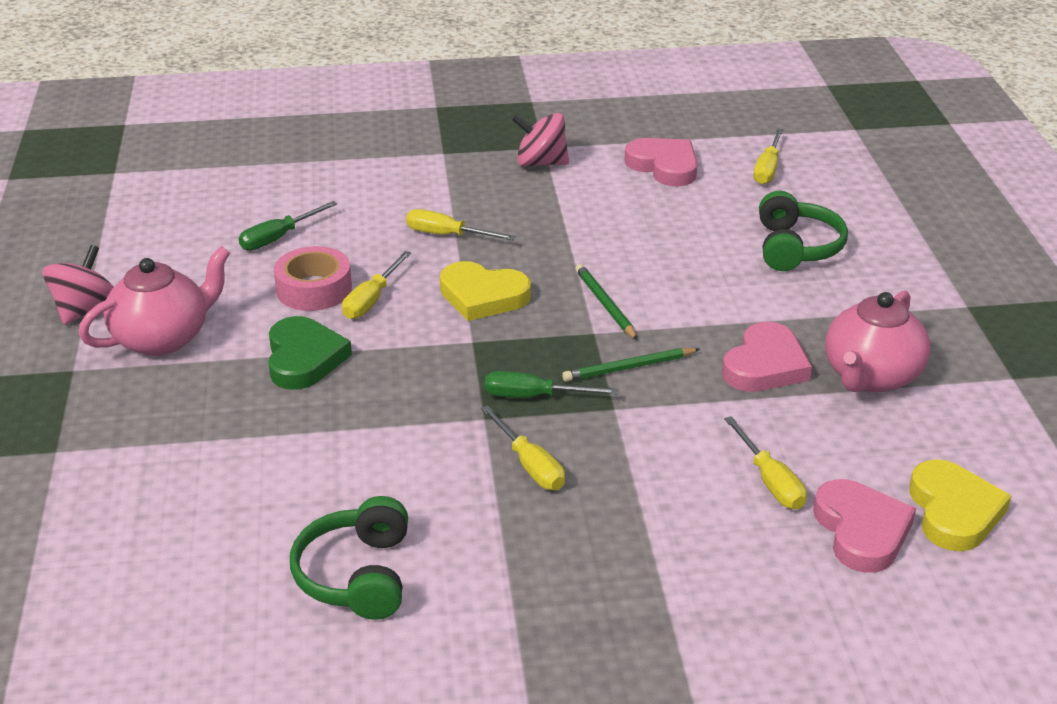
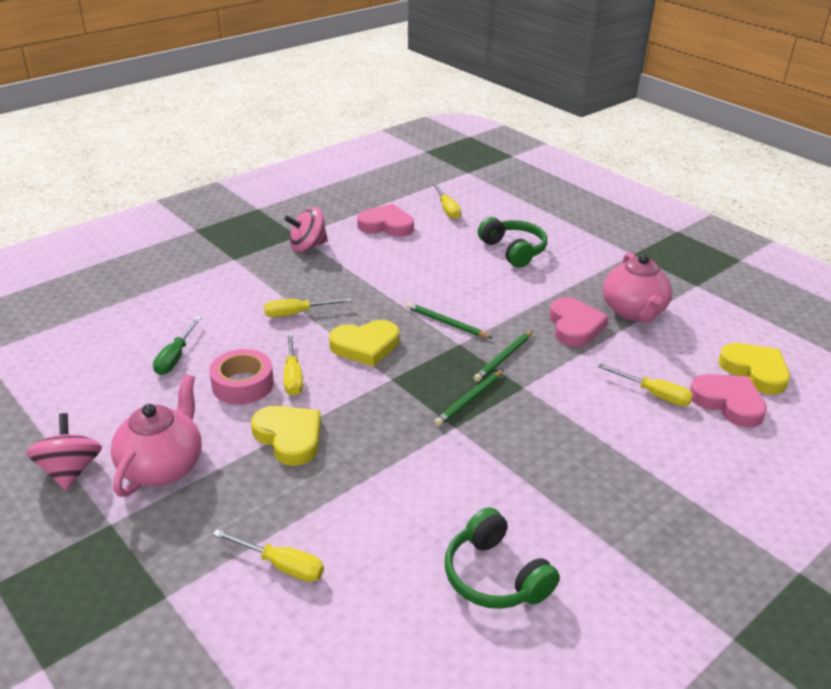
camera: 35 degrees left, 0 degrees up
green heart [268,316,352,390] -> yellow heart [251,406,321,466]
yellow screwdriver [481,405,565,490] -> yellow screwdriver moved to [213,529,324,582]
green screwdriver [485,371,618,398] -> green pencil [434,369,504,426]

